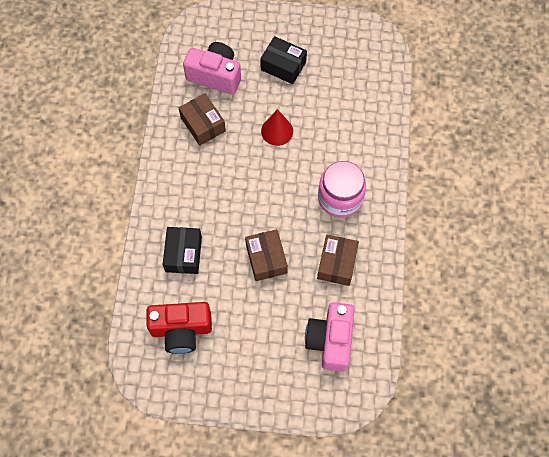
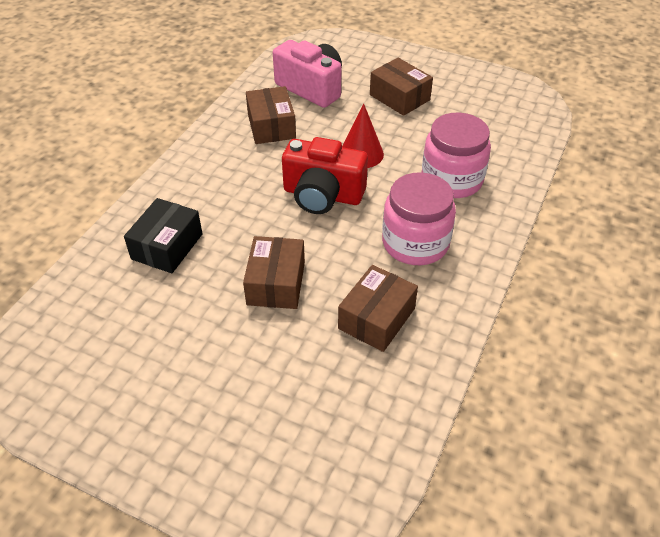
camera: 20 degrees right, 20 degrees down
red camera [146,302,212,354] -> red camera moved to [282,137,368,214]
black box [260,36,307,84] -> brown box [370,58,433,116]
pink camera [305,302,355,372] -> none
none -> pink jar [422,113,491,198]

